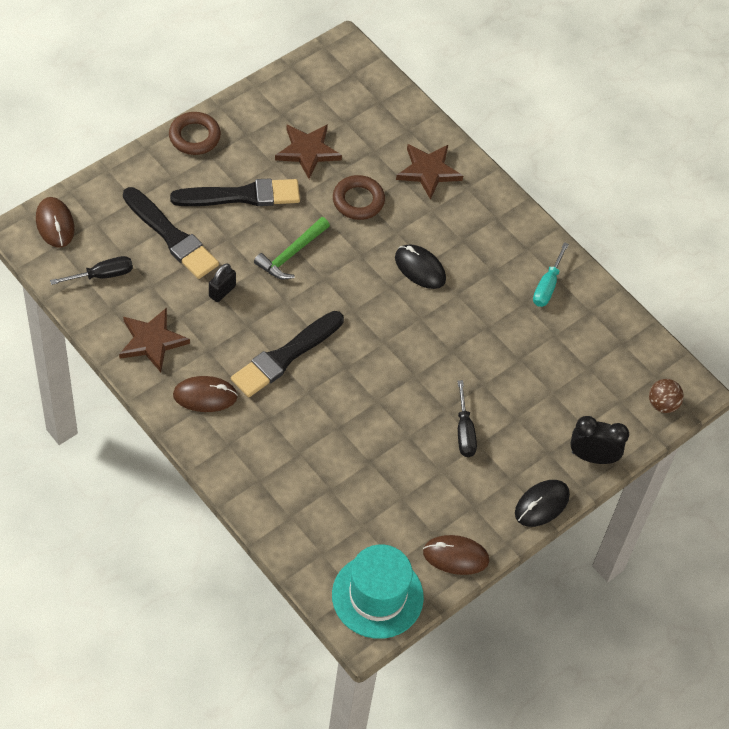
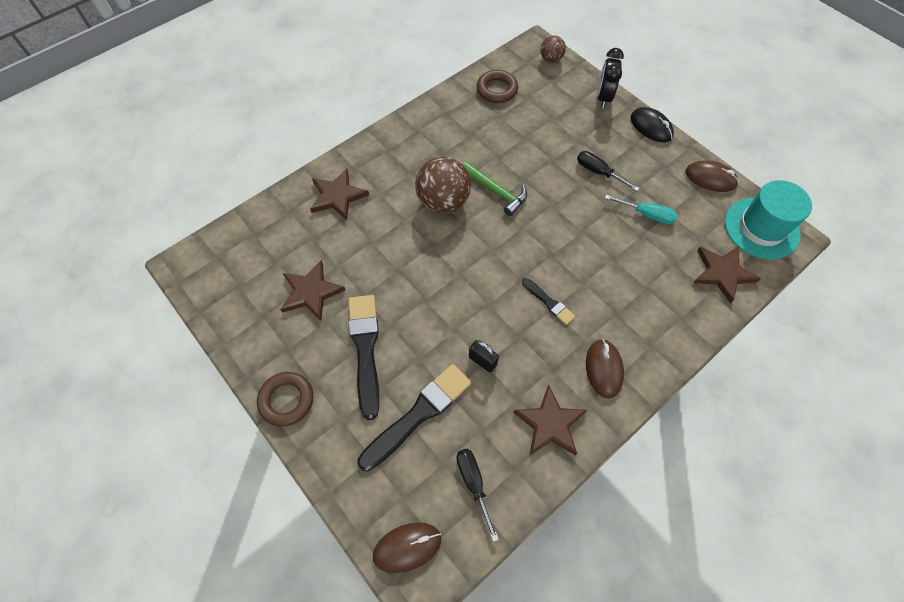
camera: 85 degrees left, 5 degrees up
black brush [231,311,344,397] -> black brush [522,278,575,325], size x0.52
green hammer [254,217,330,280] -> green hammer moved to [463,162,527,216]
brown ring [333,175,385,220] -> brown ring moved to [477,70,518,103]
black mouse [395,244,446,289] -> brown ball [415,157,471,214]
brown mouse [423,535,489,575] -> brown mouse turned 75 degrees counterclockwise [685,161,739,192]
black screwdriver [458,380,477,457] -> black screwdriver turned 135 degrees counterclockwise [577,151,640,191]
turquoise screwdriver [533,242,569,307] -> turquoise screwdriver moved to [605,195,677,224]
none -> brown star [693,247,761,304]

